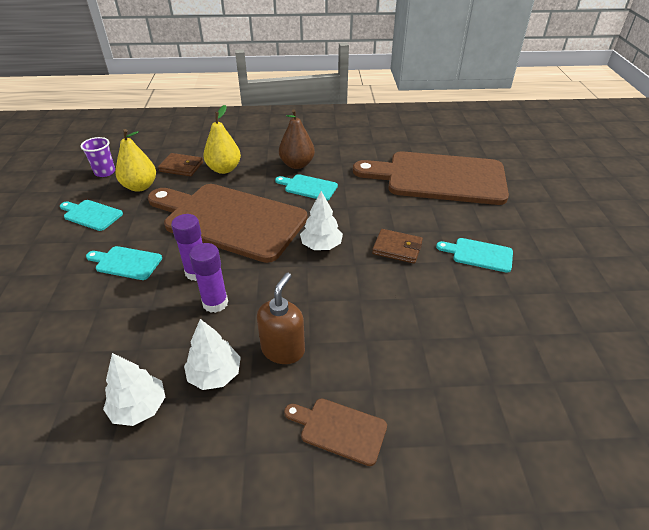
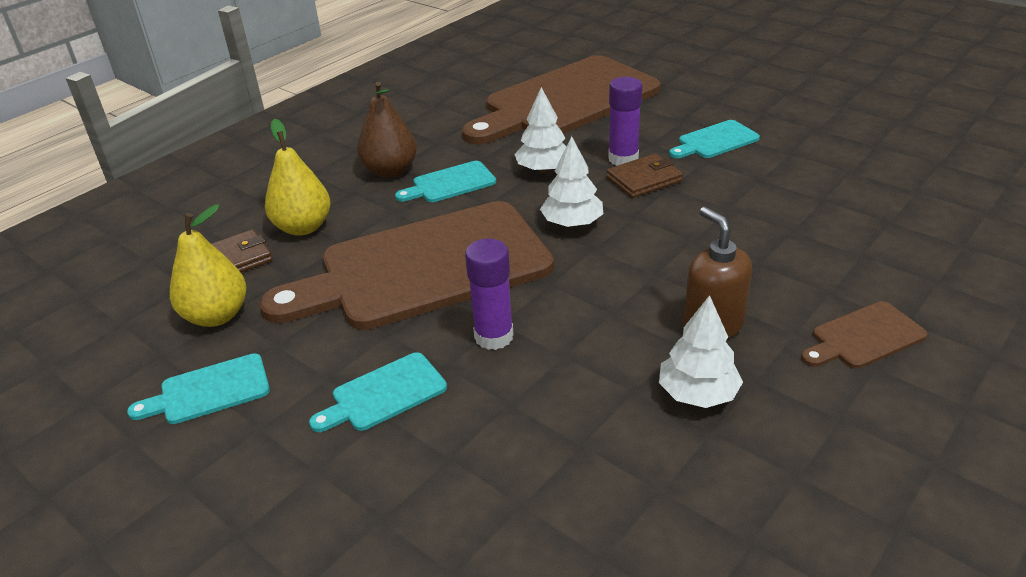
camera: 45 degrees left, 5 degrees down
purple cup [81,137,115,177] -> none
white tree [103,353,165,426] -> white tree moved to [514,87,566,173]
purple glue stick [189,243,228,313] -> purple glue stick moved to [608,77,642,166]

